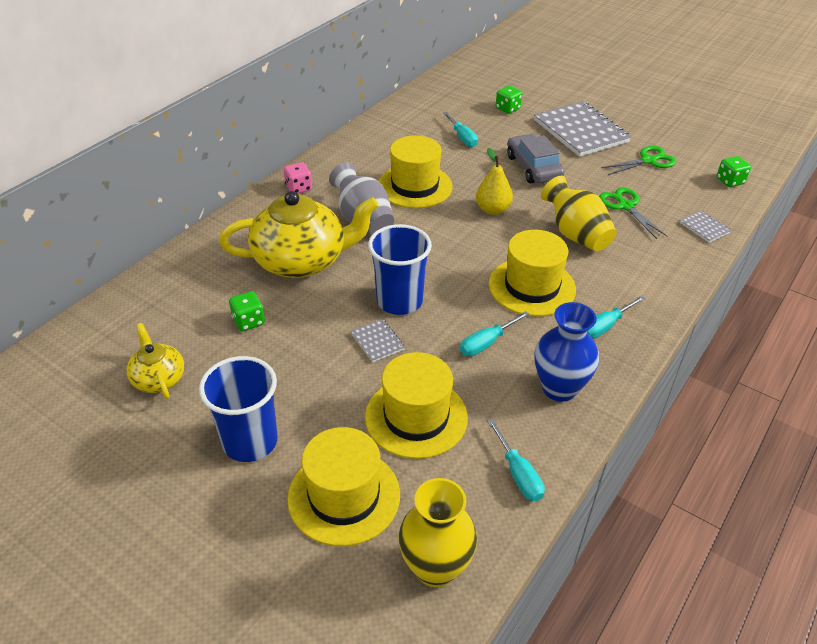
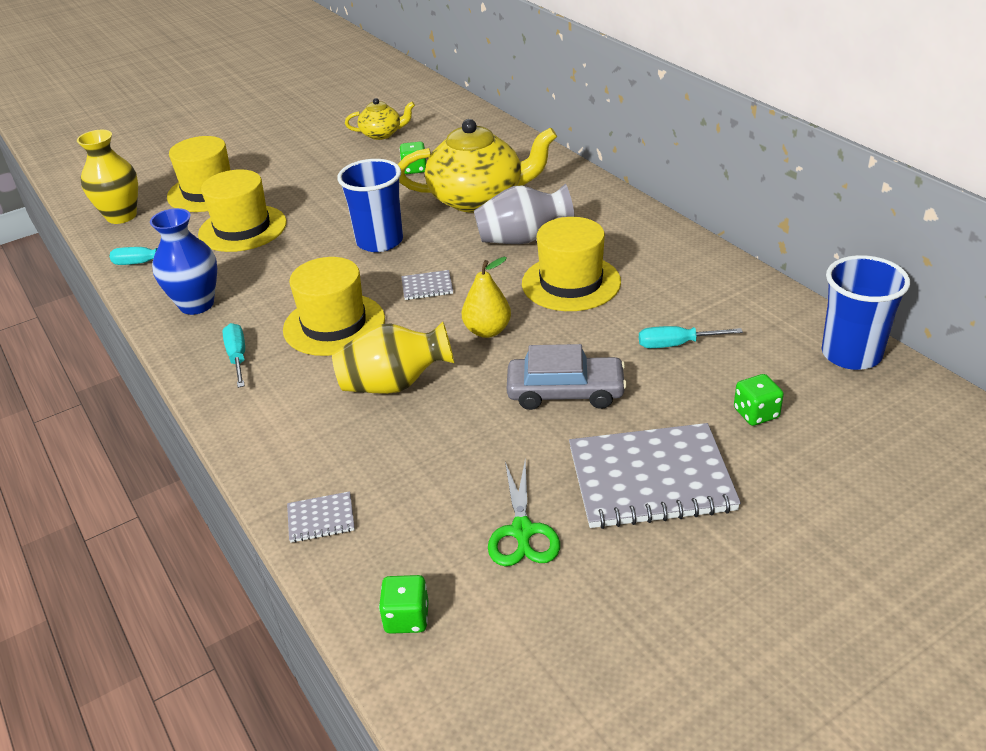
camera: 115 degrees right, 5 degrees down
blue cup [199,356,278,462] -> blue cup moved to [821,255,910,370]
yellow teapot [219,191,379,278] -> yellow teapot turned 105 degrees counterclockwise [398,119,557,213]
pink dice [284,162,312,194] -> none
grey notebook [351,319,405,362] -> grey notebook moved to [401,270,453,300]
turquoise screwdriver [460,311,530,356] -> none
green scissors [599,188,667,239] -> none

